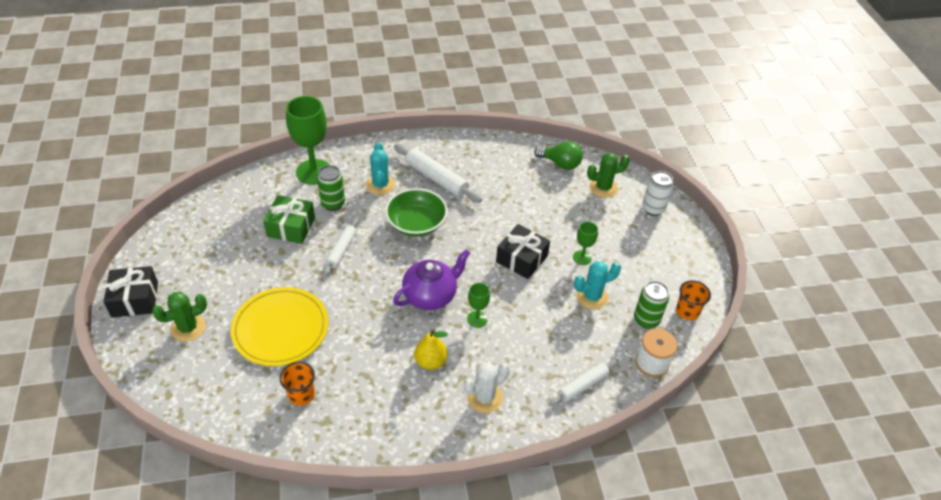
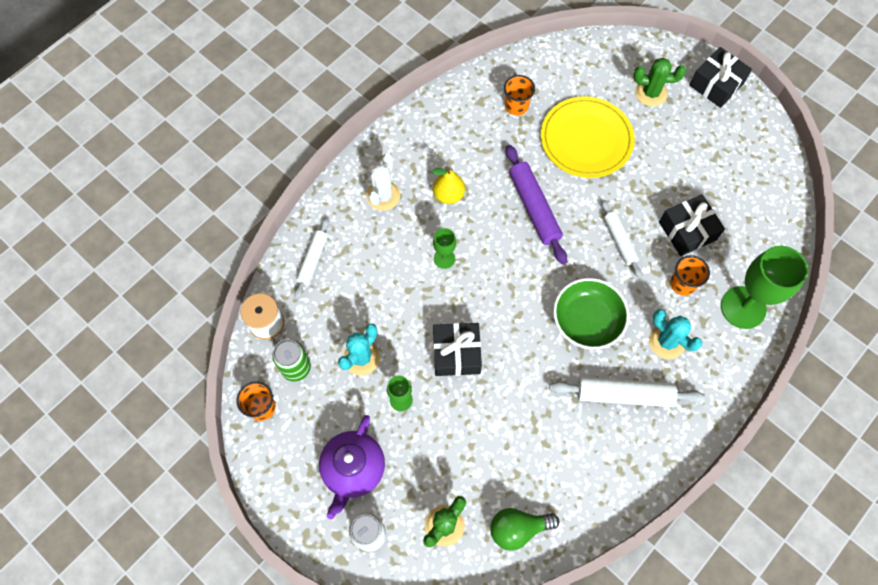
camera: 145 degrees right, 20 degrees up
green cactus [152,292,207,342] -> green cactus turned 75 degrees clockwise [633,58,686,106]
green gift [263,195,315,244] -> black gift [659,194,725,256]
green can [317,165,345,211] -> orange cup [670,255,710,296]
purple teapot [393,249,470,310] -> purple teapot moved to [319,415,385,519]
none -> purple rolling pin [505,145,567,265]

